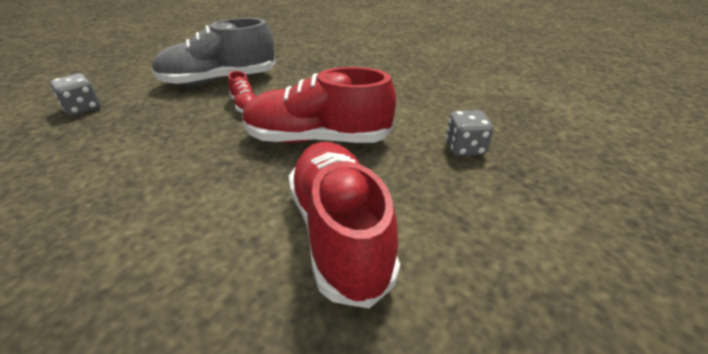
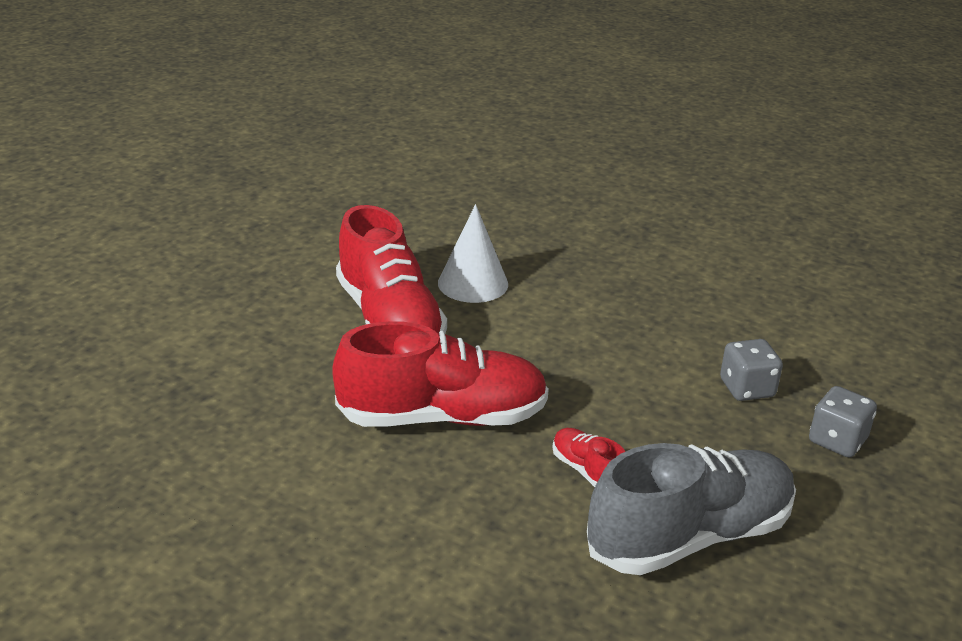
camera: 170 degrees right, 5 degrees down
grey dice [446,110,493,156] -> grey dice moved to [720,339,783,401]
none -> white cone [438,204,508,303]

